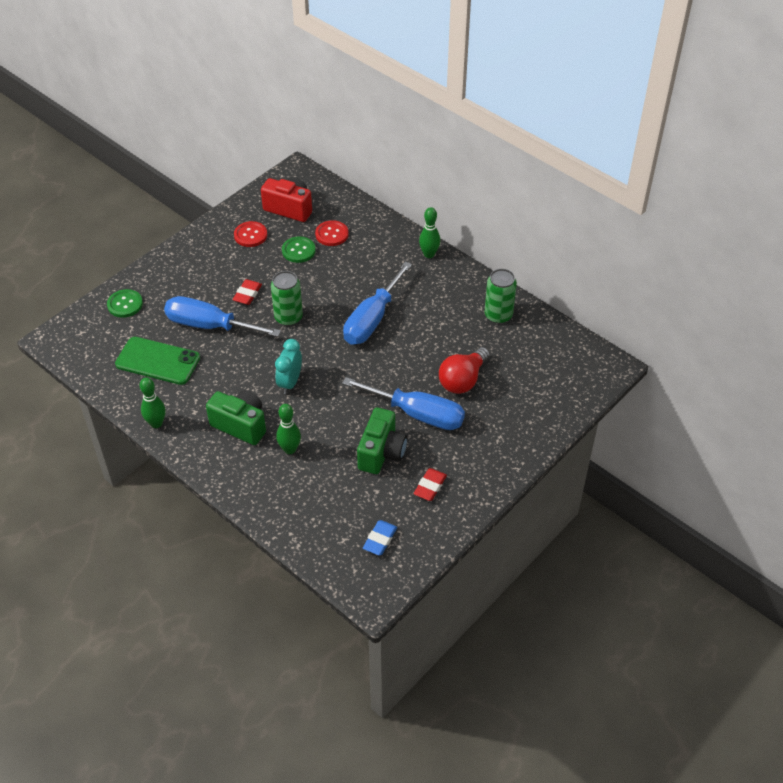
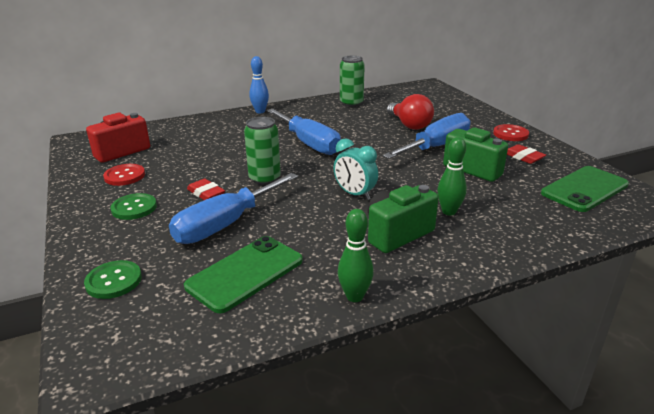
camera: 65 degrees left, 20 degrees down
green button [282,236,316,263] -> green button moved to [110,193,157,220]
red button [315,220,349,246] -> red button moved to [493,124,529,141]
blue eraser [363,520,397,555] -> green phone [541,166,629,212]
green bowling pin [419,207,440,258] -> blue bowling pin [249,56,269,113]

